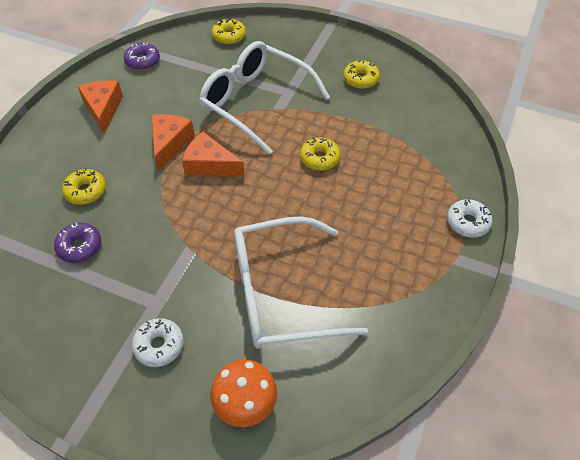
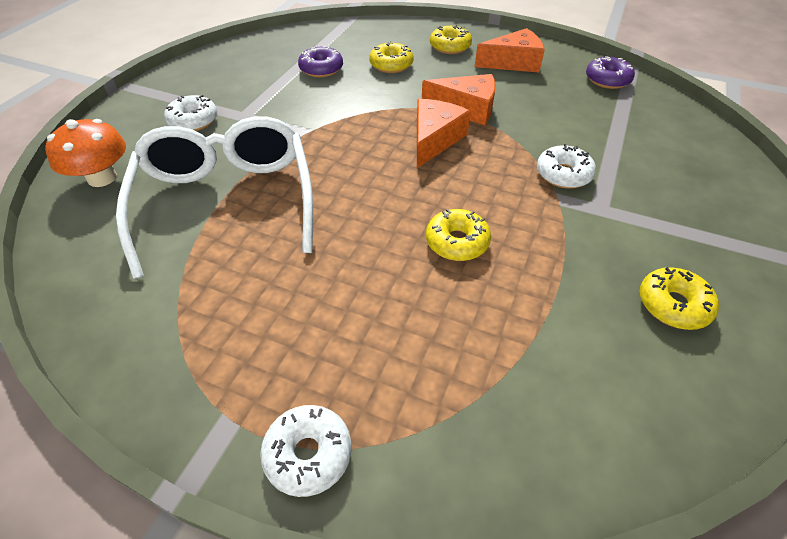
camera: 90 degrees right, 5 degrees down
white glasses [199,41,330,155] -> white donut [537,144,596,189]
yellow donut [212,18,246,45] -> yellow donut moved to [430,25,472,54]

